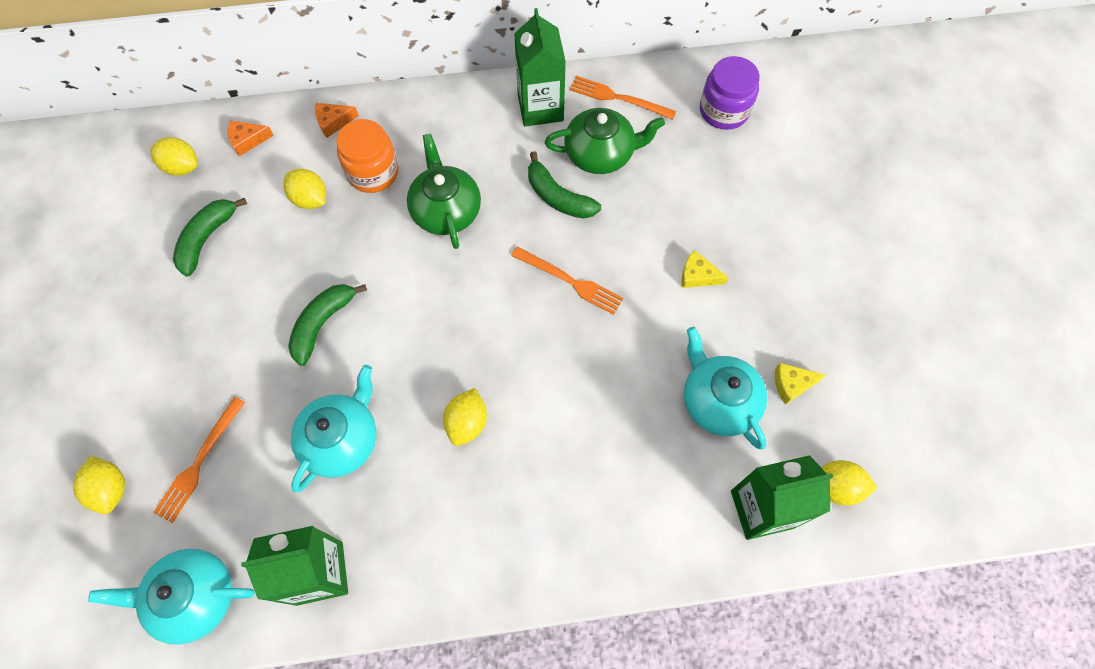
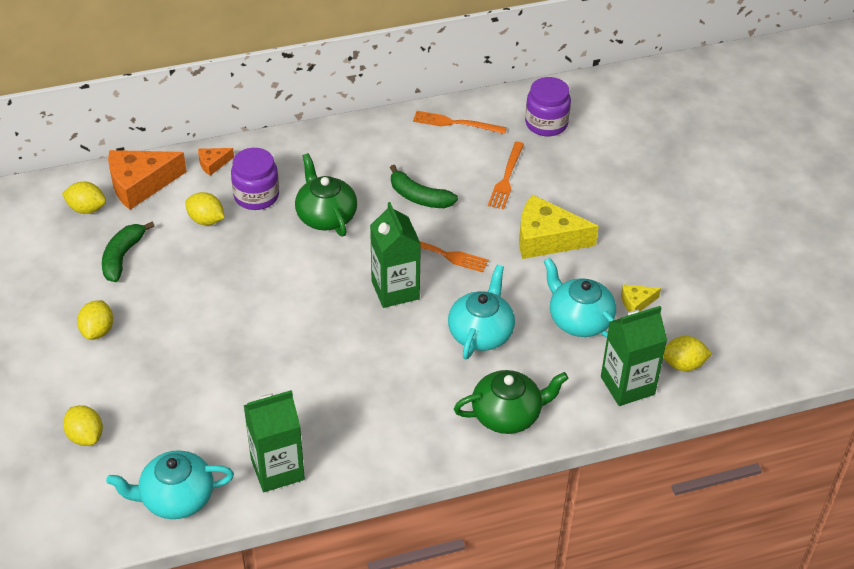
camera: 10 degrees left, 20 degrees down
orange fork [153,397,245,523] -> orange fork moved to [488,142,524,209]
orange cheese [228,120,274,156] -> orange cheese [108,150,187,210], size x2.10
green banana [288,284,367,366] -> none
turquoise teapot [291,365,377,492] -> turquoise teapot moved to [448,265,515,359]
orange jar [337,119,399,193] -> purple jar [231,148,279,210]
yellow lemon [443,388,487,446] -> yellow lemon moved to [77,300,113,340]
green carton [514,8,566,127] -> green carton moved to [370,202,421,308]
green teapot [545,108,665,174] -> green teapot moved to [454,370,568,434]
yellow cheese [681,250,728,288] -> yellow cheese [519,195,599,259], size x2.10

